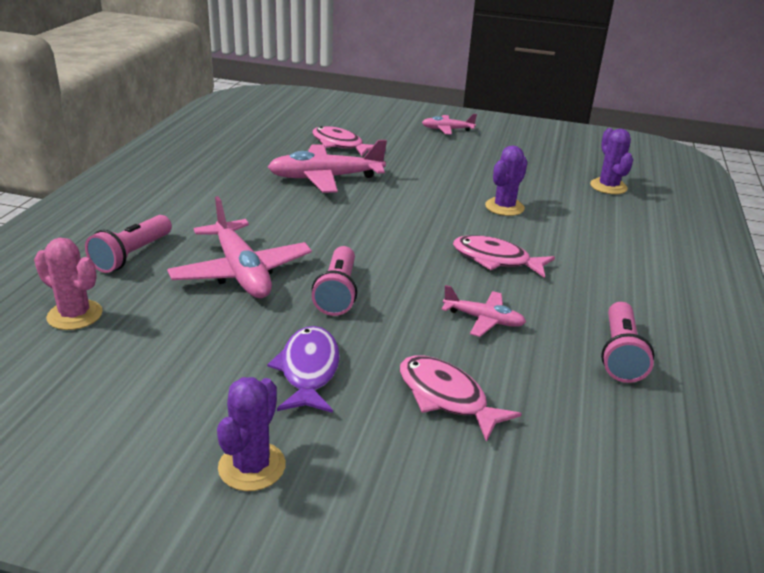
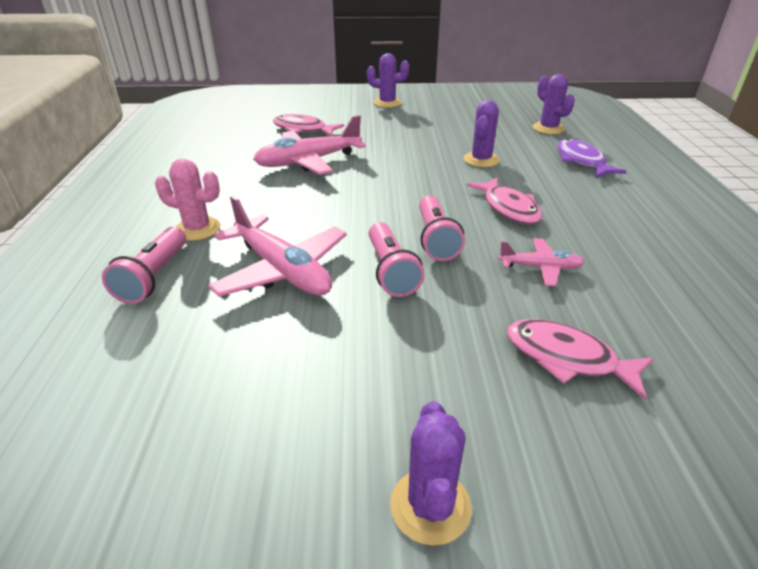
camera: 15 degrees left, 5 degrees up
pink cactus [34,238,103,330] -> pink cactus moved to [155,159,221,241]
purple fish [267,326,340,413] -> purple fish moved to [557,139,627,178]
pink plane [422,114,477,135] -> purple cactus [367,53,409,108]
pink fish [453,235,555,278] -> pink fish turned 120 degrees counterclockwise [467,177,542,224]
pink flashlight [601,302,654,383] -> pink flashlight moved to [419,195,465,261]

